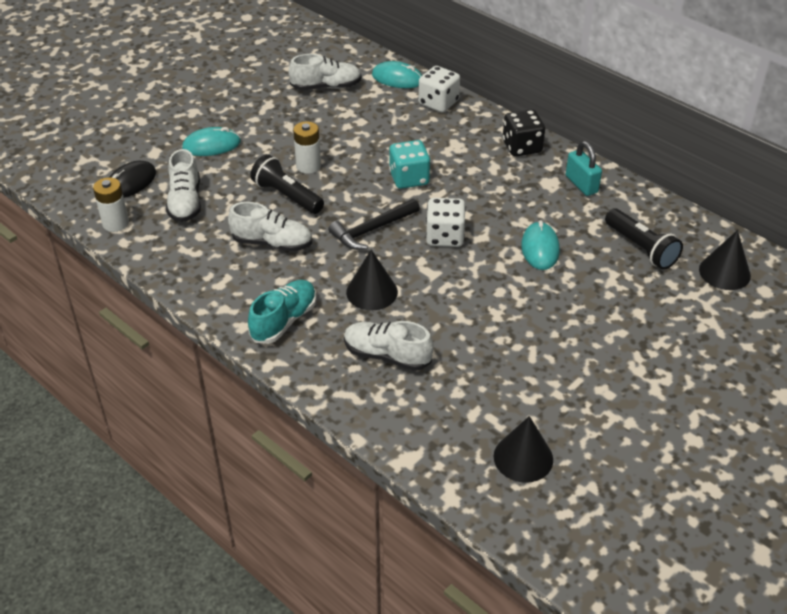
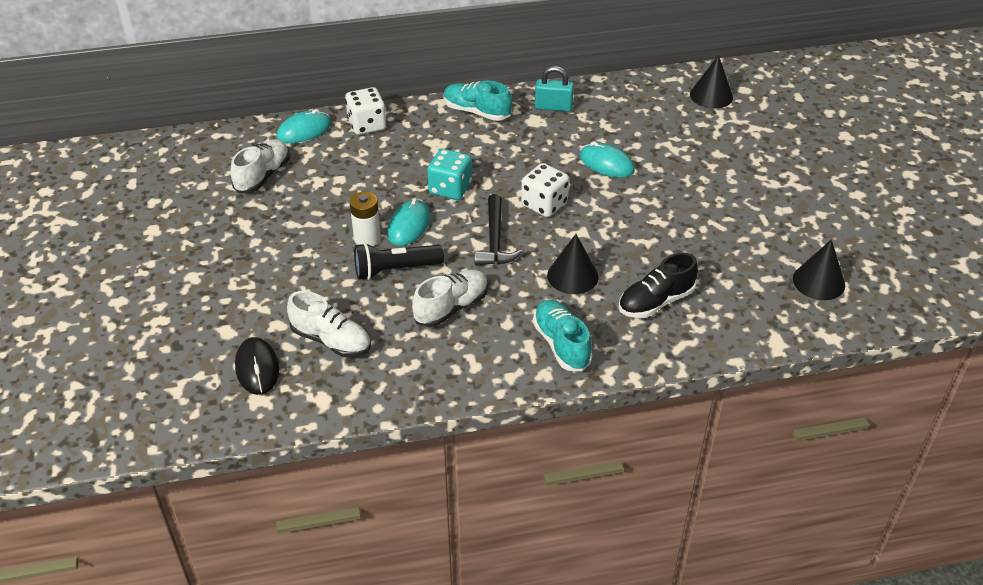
camera: 55 degrees left, 0 degrees up
white battery [93,177,129,232] -> none
turquoise mouse [182,127,241,156] -> turquoise mouse moved to [387,198,430,246]
white shoe [344,321,434,371] -> black shoe [618,253,698,318]
black dice [503,109,545,156] -> turquoise shoe [443,81,512,121]
black flashlight [605,208,683,270] -> none

